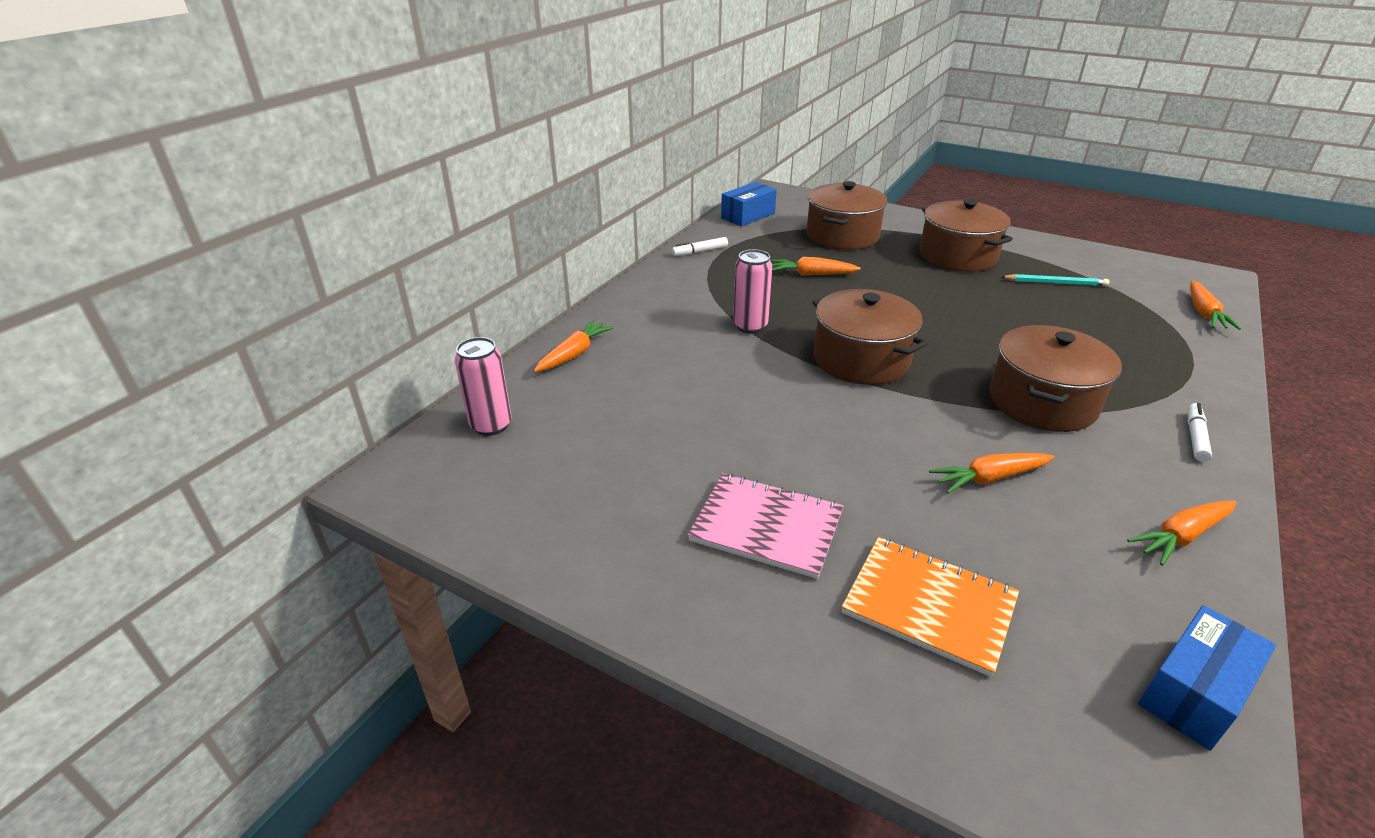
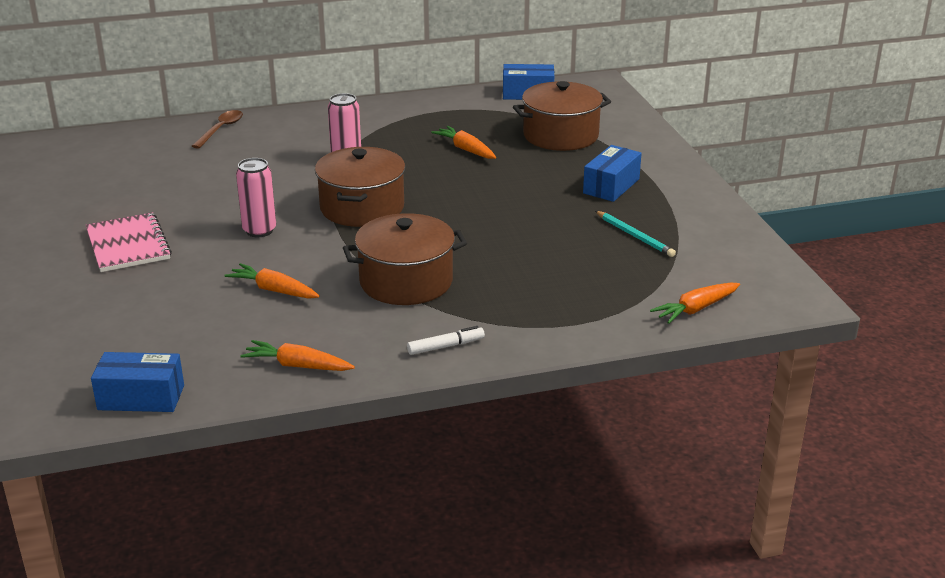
camera: 45 degrees right, 5 degrees down
pink can [455,337,512,436] -> pink can moved to [236,158,276,237]
orange carrot [534,320,614,372] -> brown spoon [192,110,243,149]
white marker [672,237,728,256] -> none
orange notebook [842,537,1019,677] -> none
brown pot [919,199,1013,272] -> blue box [583,145,642,202]

